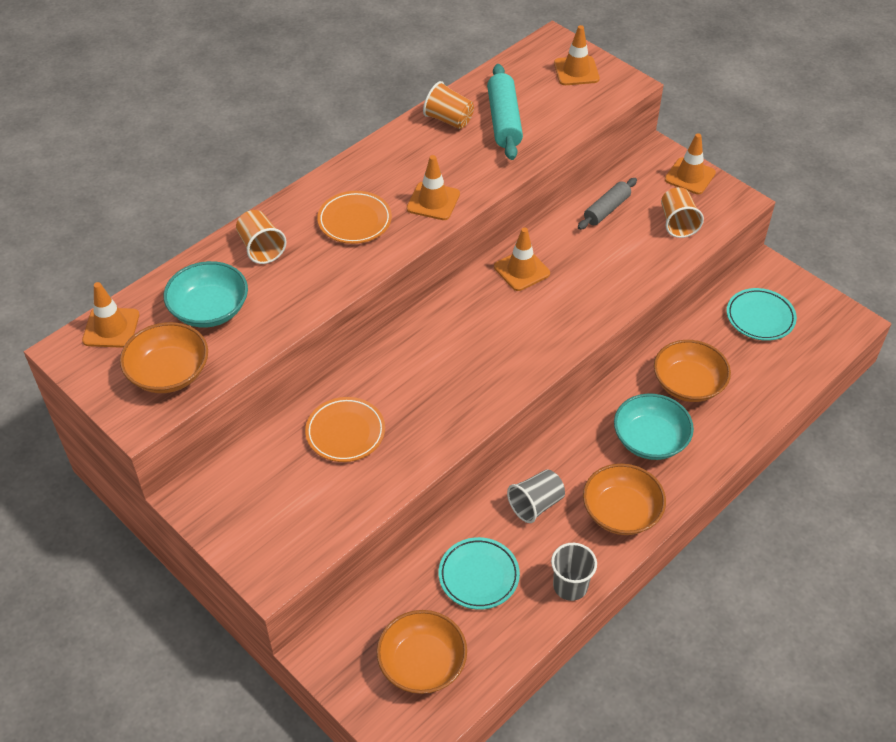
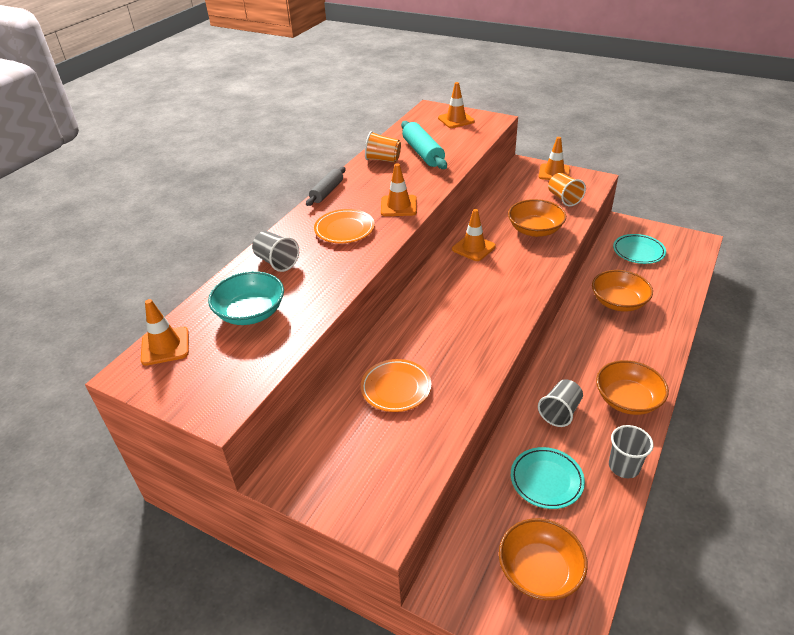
camera: 15 degrees left, 10 degrees down
orange bowl [120,322,208,393] -> orange bowl moved to [508,199,566,237]
orange cup [236,210,287,264] -> grey cup [252,231,299,272]
grey rolling pin [578,178,637,230] -> grey rolling pin moved to [306,167,346,206]
turquoise bowl [614,393,694,460] -> none

